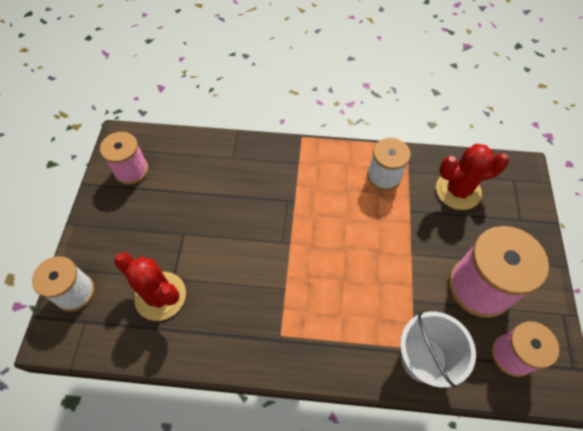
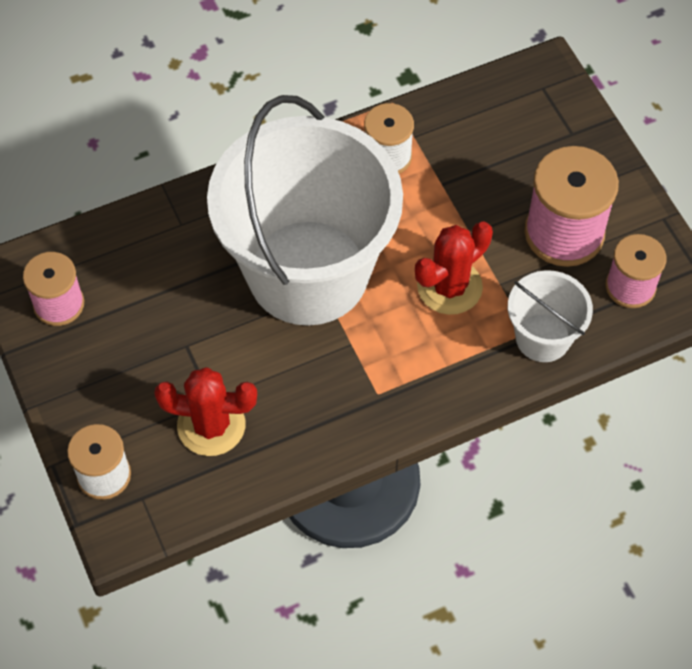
camera: 30 degrees left, 0 degrees up
red cactus [436,144,509,210] -> red cactus moved to [415,221,493,315]
none -> white bucket [207,95,403,326]

